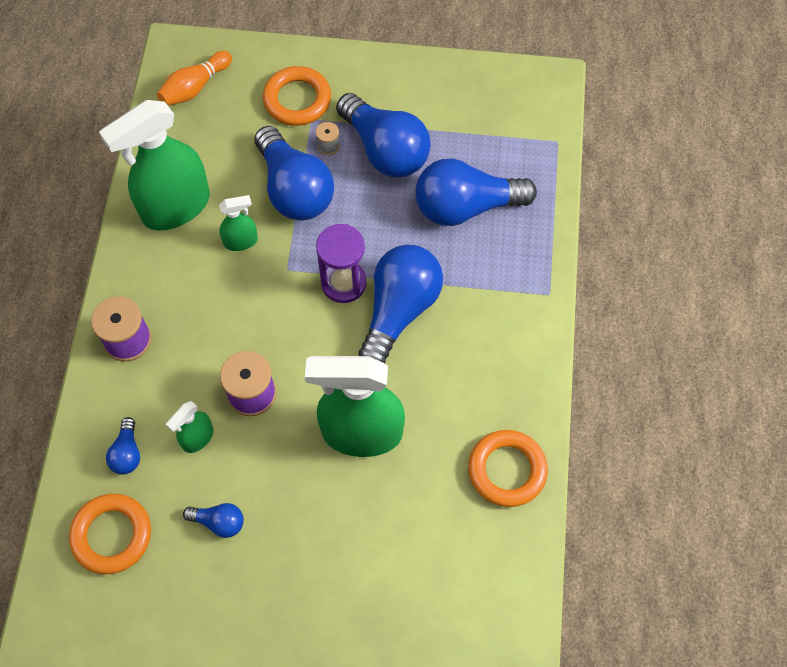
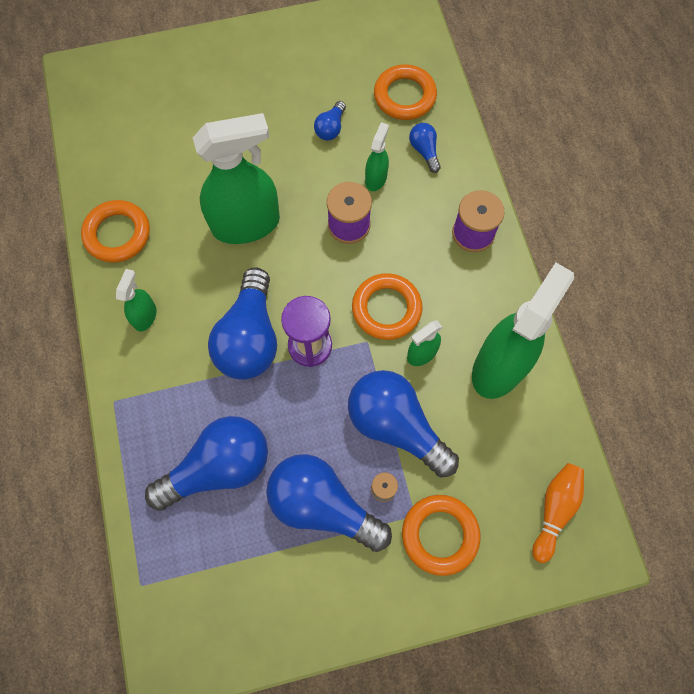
camera: 160 degrees right, 5 degrees up
blue light bulb [183,503,244,538] -> blue light bulb turned 60 degrees counterclockwise [314,101,346,140]
none -> green spray bottle [116,269,157,331]
none -> orange ring [352,273,423,340]

